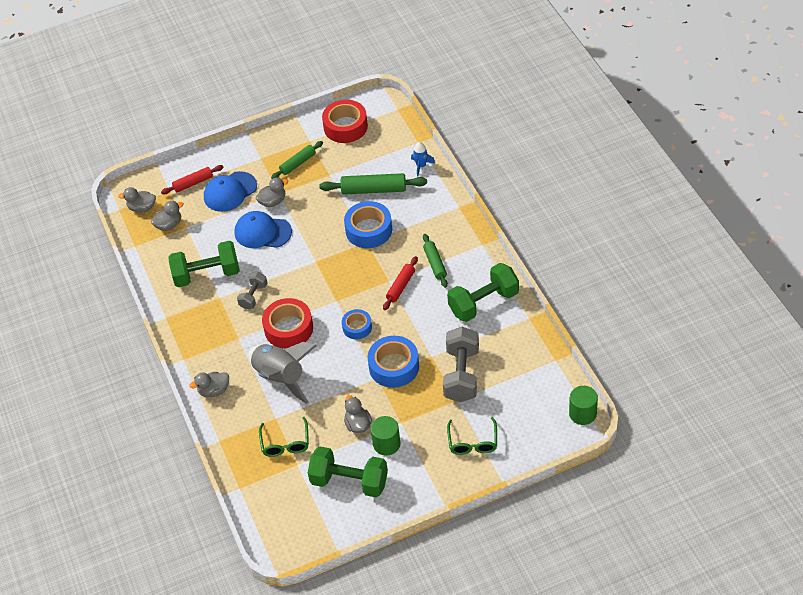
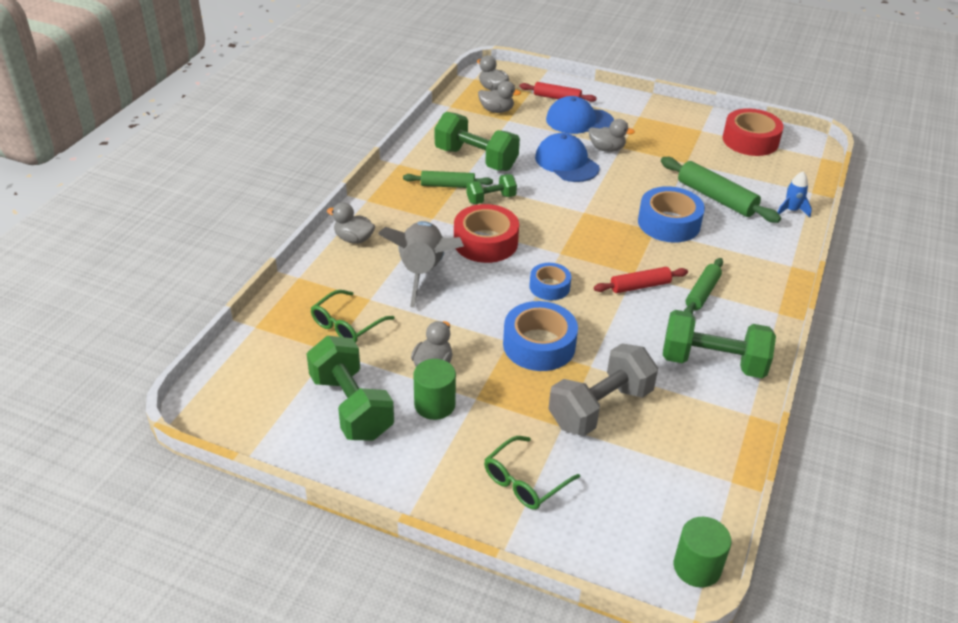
camera: 40 degrees right, 10 degrees down
grey dumbbell [237,272,267,309] -> green dumbbell [467,174,517,204]
green rolling pin [271,141,323,179] -> green rolling pin moved to [403,171,493,188]

